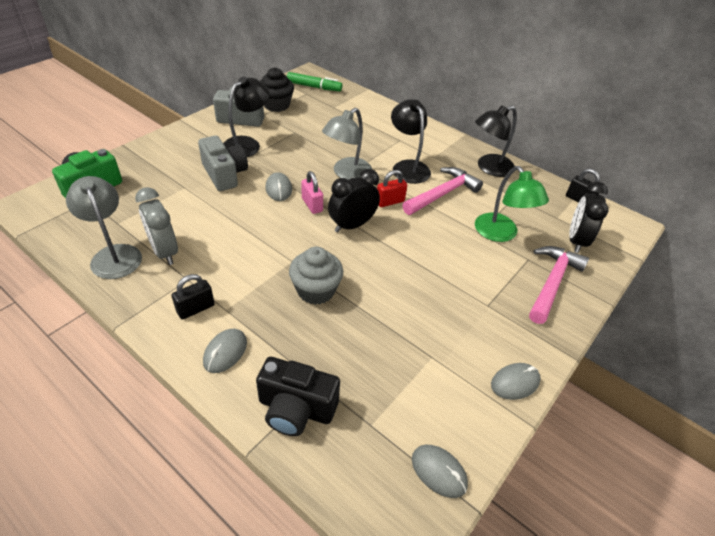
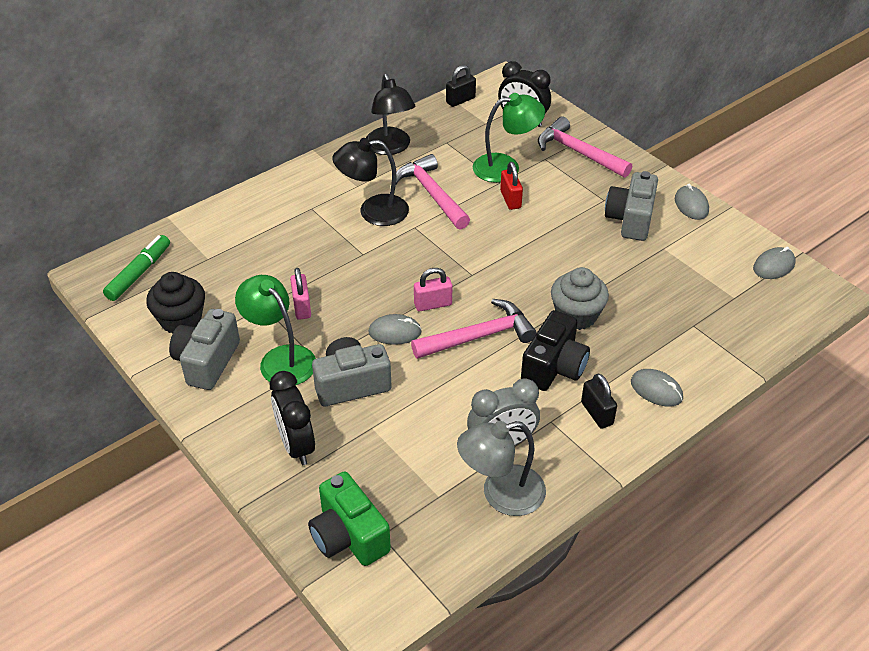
camera: 75 degrees left, 0 degrees up
black lamp [223,77,269,157] -> green lamp [235,275,316,385]
black camera [256,357,340,436] -> black camera moved to [521,310,590,391]
grey lamp [322,108,372,180] -> none
black clock [328,169,380,232] -> black clock moved to [270,371,315,465]
red padlock [377,170,407,207] -> red padlock moved to [500,162,523,210]
none -> pink padlock [290,268,311,320]
none -> pink hammer [411,299,537,359]
none -> grey camera [605,171,658,241]

